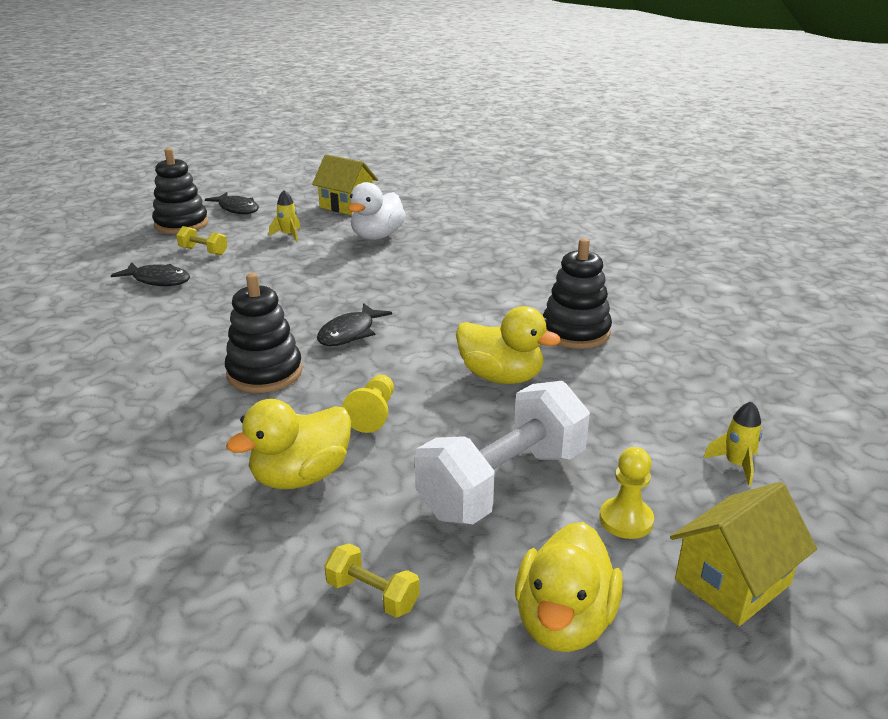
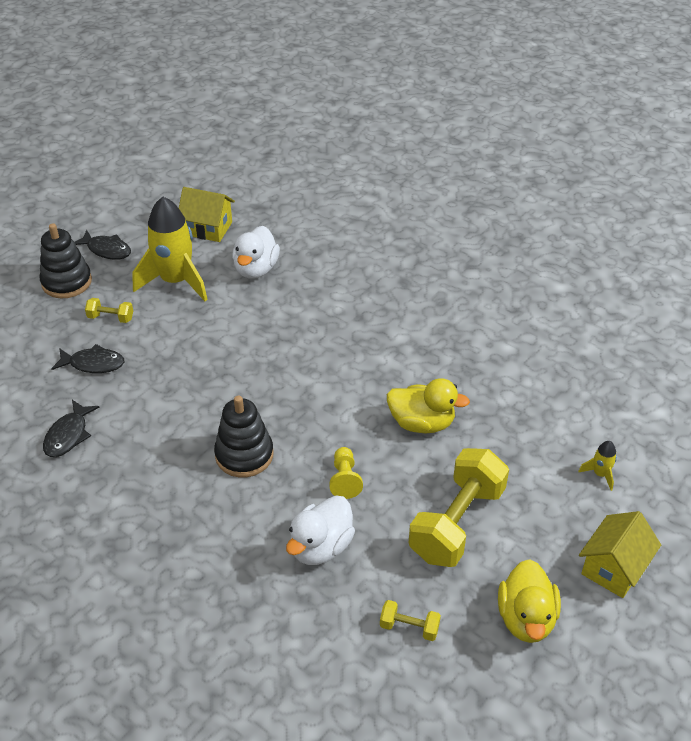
camera: 15 degrees left, 15 degrees up
yellow duck [226,399,351,489] -> white duck [286,496,355,565]
yellow rocket [269,190,301,242] -> yellow rocket [132,197,208,301], size x2.41
black fish [317,303,392,346] -> black fish moved to [43,400,99,457]
white dumbbell [415,381,590,525] -> yellow dumbbell [409,448,509,567]
black stacking toy [543,238,612,349] -> none
yellow pawn [600,447,654,539] -> none

